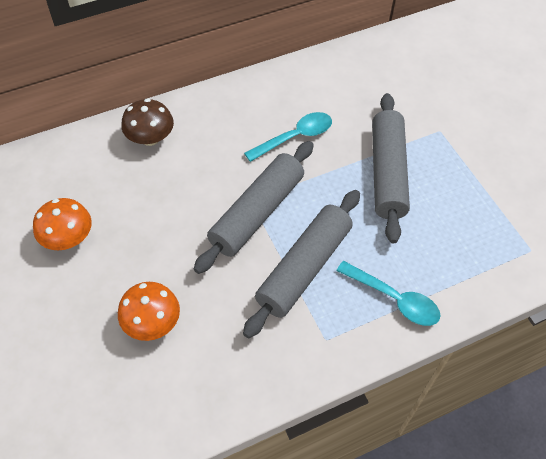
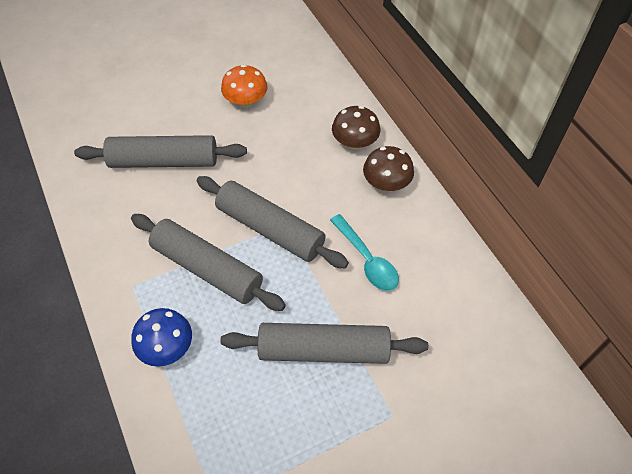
camera: 90 degrees right, 0 degrees up
orange mushroom [118,282,180,341] -> grey rolling pin [74,135,247,168]
turquoise spoon [336,261,440,326] -> blue mushroom [131,308,192,367]
none -> brown mushroom [363,146,414,191]

